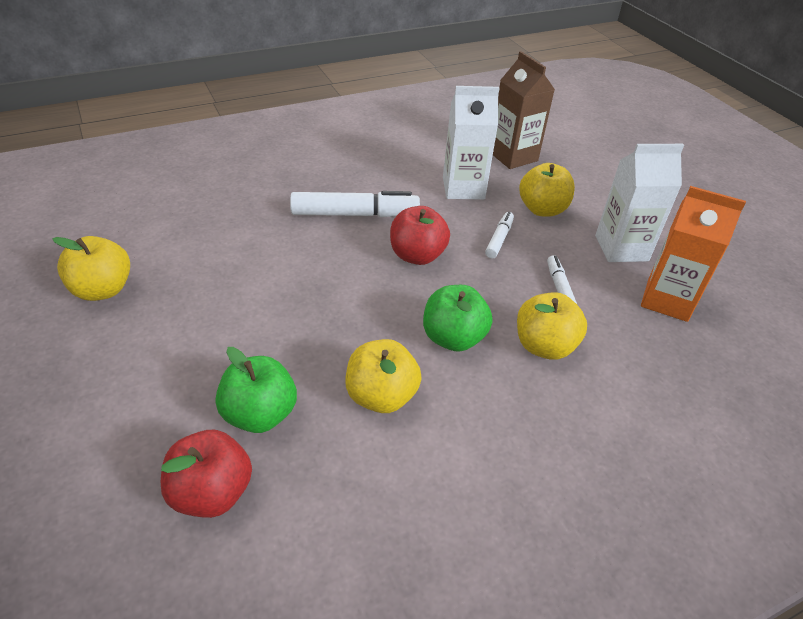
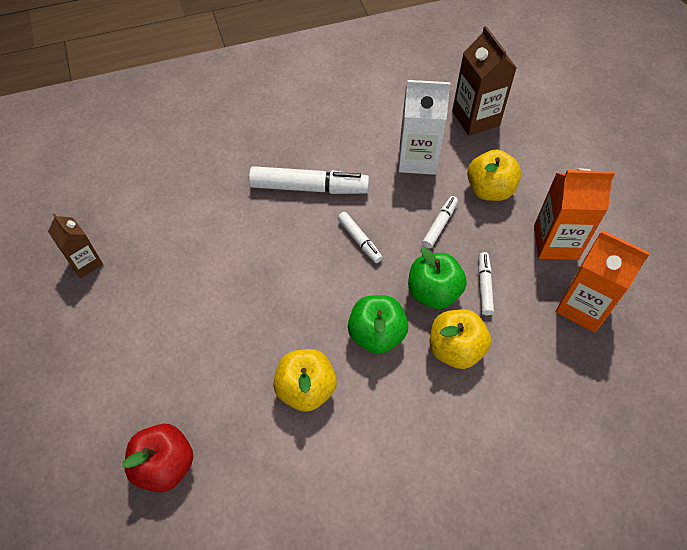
camera: 10 degrees right, 15 degrees up
yellow apple [53,236,130,301] -> brown carton [48,213,103,278]
green apple [216,347,297,433] -> green apple moved to [408,247,467,309]
red apple [390,206,450,265] -> white marker [337,212,383,263]
white carton [595,144,684,262] -> orange carton [534,169,615,260]

